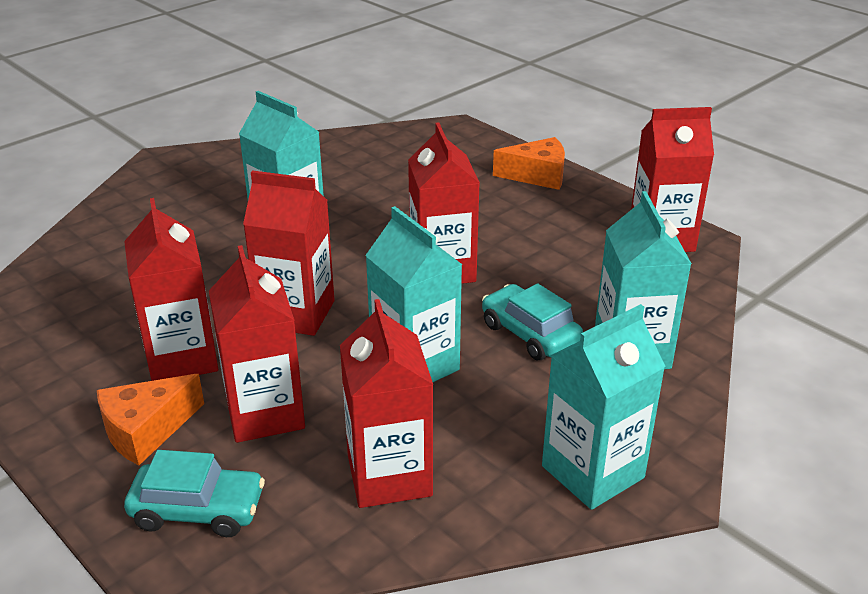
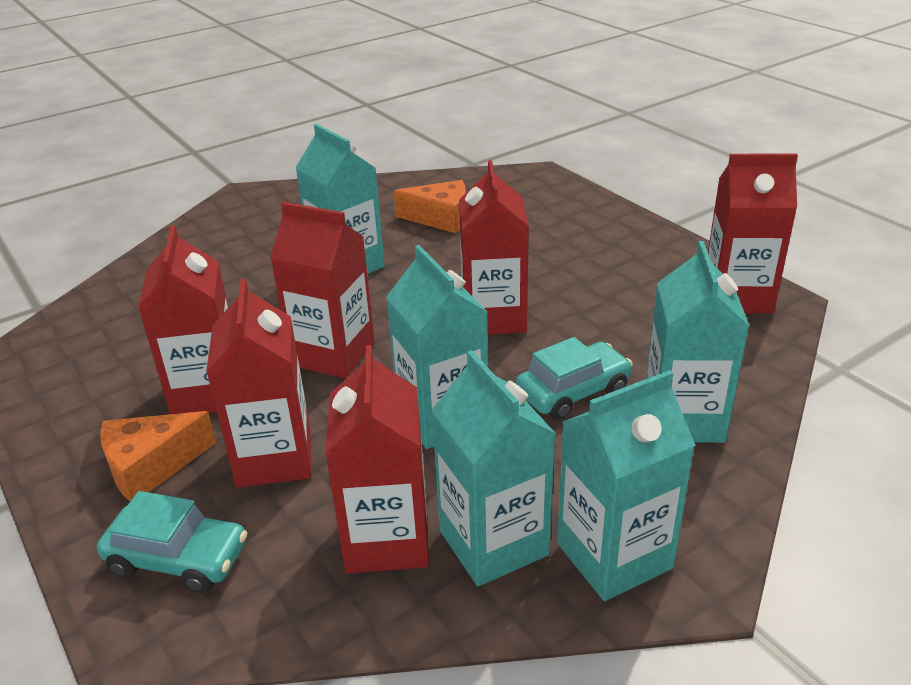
camera: 10 degrees right, 0 degrees up
turquoise car [482,284,583,360] -> turquoise car turned 90 degrees clockwise [516,337,633,420]
orange cheese [493,137,565,190] -> orange cheese moved to [394,180,466,233]
none -> turquoise carton [431,350,556,586]

